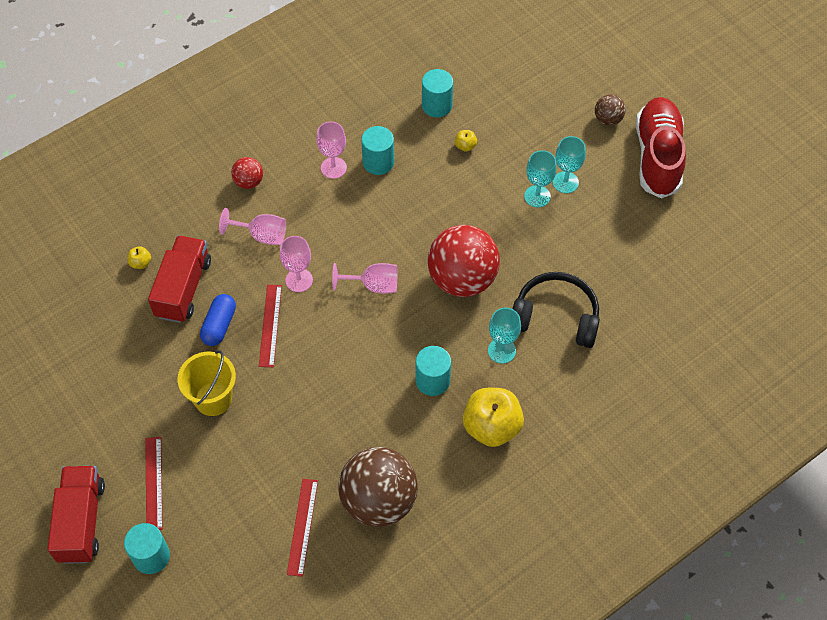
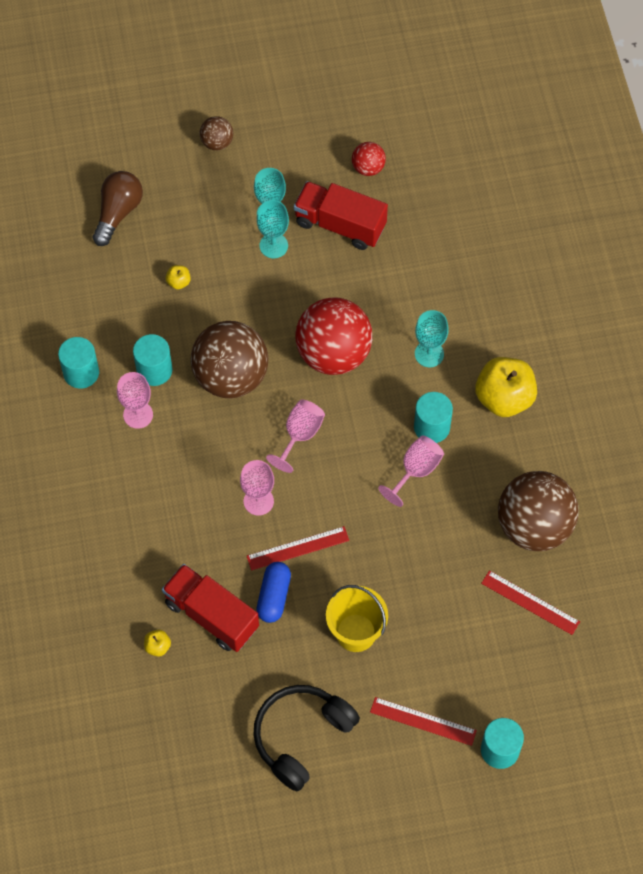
camera: 65 degrees left, 5 degrees up
red truck [47,466,105,564] -> red truck moved to [294,181,388,250]
blue capsule [200,294,236,346] -> blue capsule turned 60 degrees clockwise [256,562,291,623]
pink goblet [219,208,286,245] -> pink goblet moved to [378,436,444,507]
red ball [231,157,263,189] -> red ball moved to [352,142,386,176]
red ruler [259,285,282,367] -> red ruler turned 45 degrees counterclockwise [247,526,349,570]
turquoise cylinder [422,69,453,117] -> turquoise cylinder moved to [58,337,99,389]
black headphones [513,272,600,348] -> black headphones moved to [253,685,360,791]
red shoe [636,97,686,199] -> none
none -> brown light bulb [93,171,143,246]
none -> brown ball [191,321,268,398]

